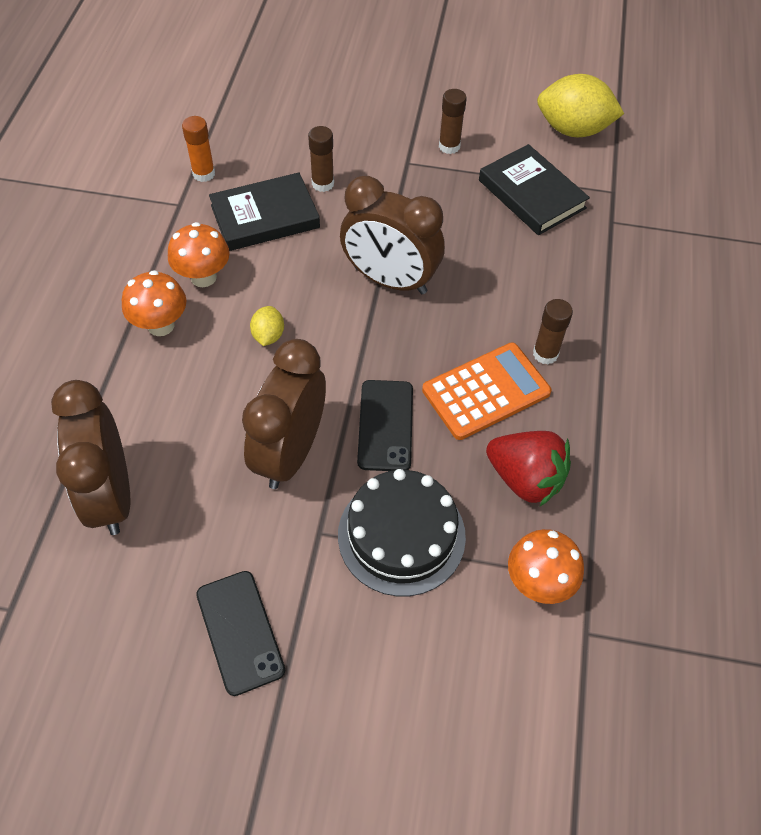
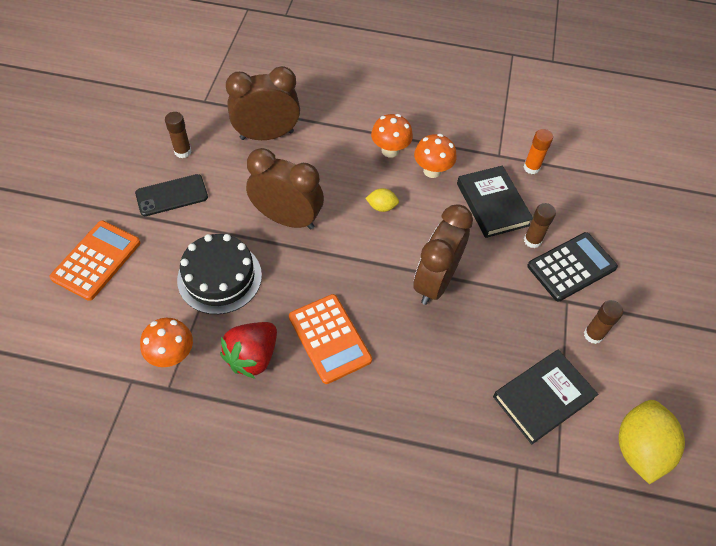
camera: 90 degrees right, 0 degrees up
black phone [357,380,413,471] -> none
brown glue stick [533,299,573,364] -> brown glue stick moved to [165,112,192,158]
none -> orange calculator [50,220,141,301]
none -> black calculator [527,232,618,302]

